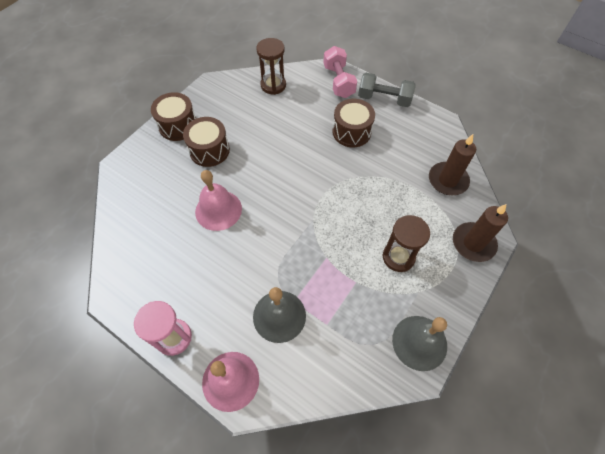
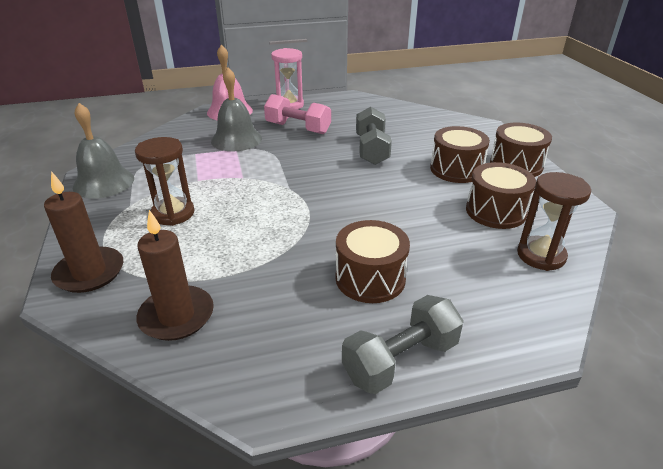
camera: 130 degrees right, 25 degrees down
pink bell [195,170,242,231] -> grey dumbbell [356,107,392,165]
pink dumbbell [323,46,357,98] -> pink dumbbell moved to [264,94,331,134]
none -> brown drum [466,162,536,229]

